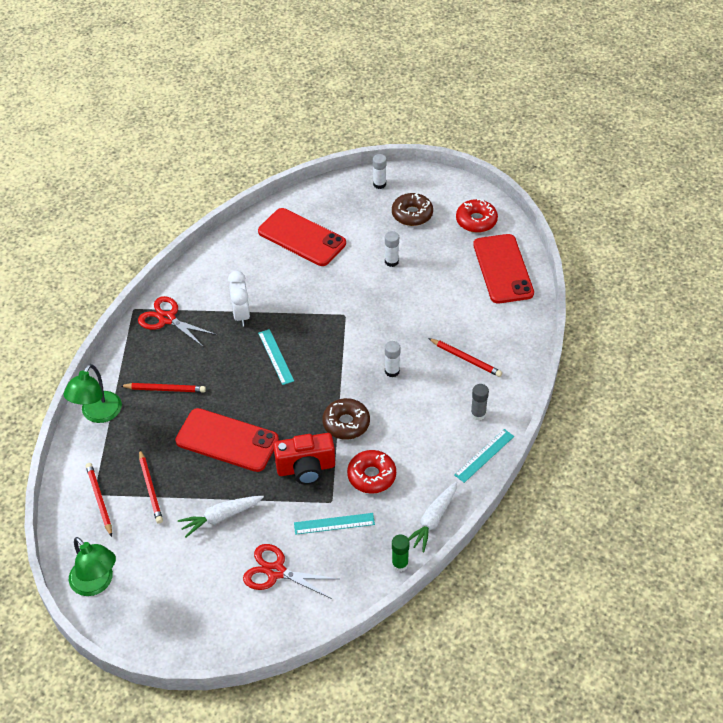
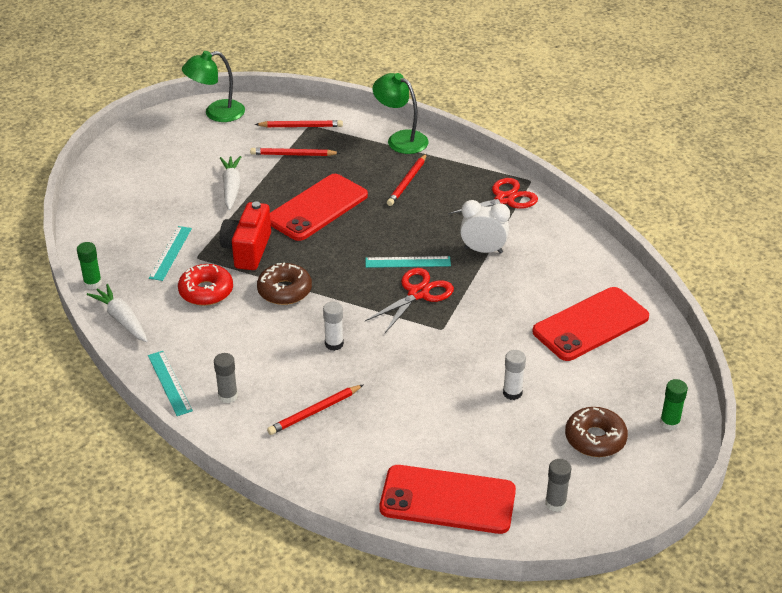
camera: 110 degrees right, 10 degrees down
red scissors [243,544,339,599] -> red scissors moved to [365,268,454,333]
white glue stick [373,154,387,189] -> green glue stick [660,379,688,430]
red donut [456,199,498,233] -> grey glue stick [545,459,571,512]

